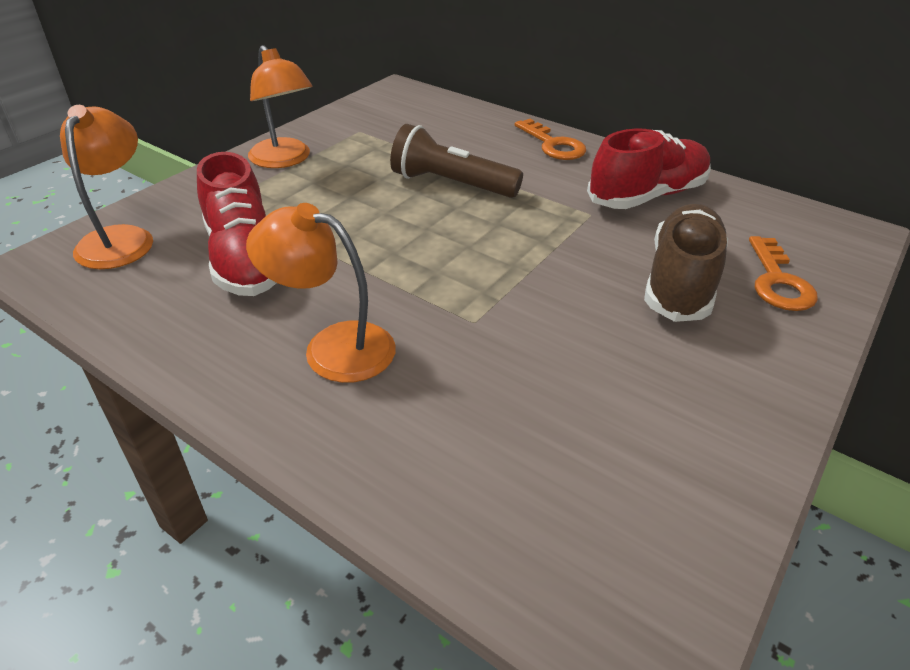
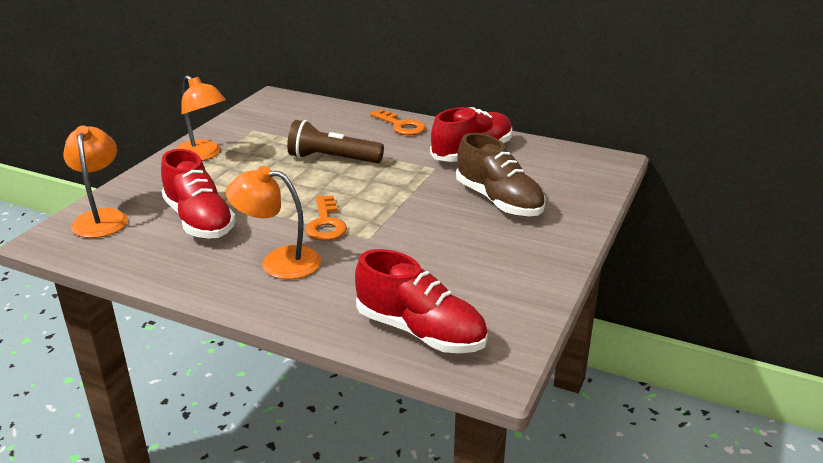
camera: 10 degrees left, 10 degrees down
brown shoe [644,204,728,322] -> brown shoe turned 135 degrees clockwise [456,133,546,216]
orange key [749,236,818,311] -> orange key moved to [305,195,347,241]
none -> red shoe [355,249,488,353]

